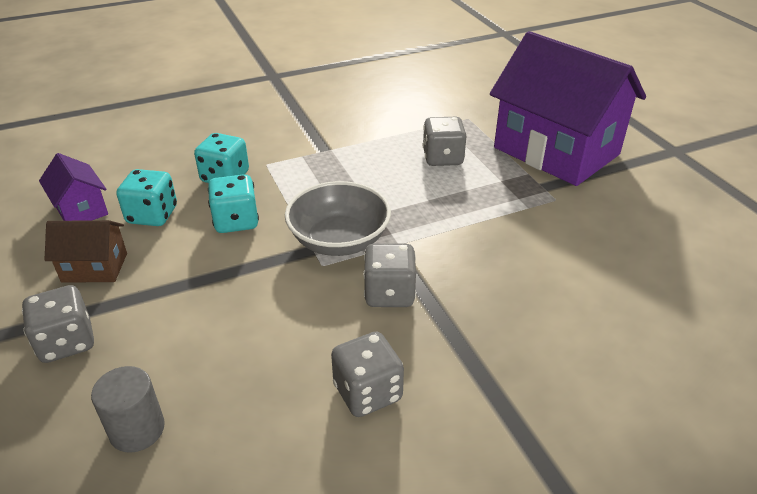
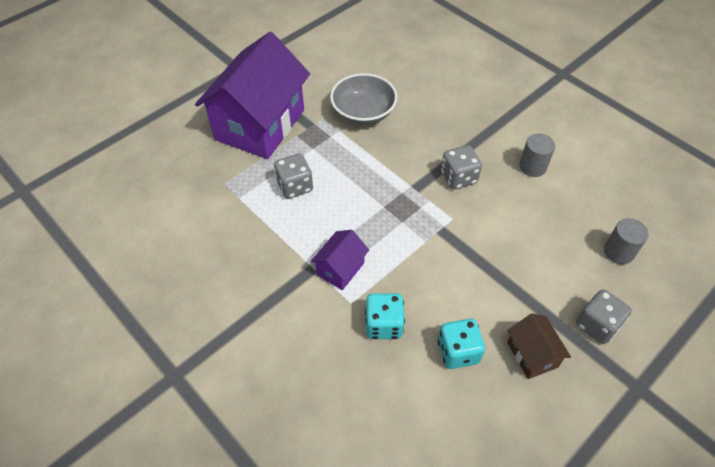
camera: 110 degrees left, 15 degrees up
purple house [39,153,108,221] -> purple house moved to [311,230,369,290]
turquoise dice [208,174,259,233] -> none
grey bowl [285,181,391,256] -> grey bowl moved to [330,73,397,125]
grey dice [331,331,404,417] -> grey cylinder [519,134,555,177]

